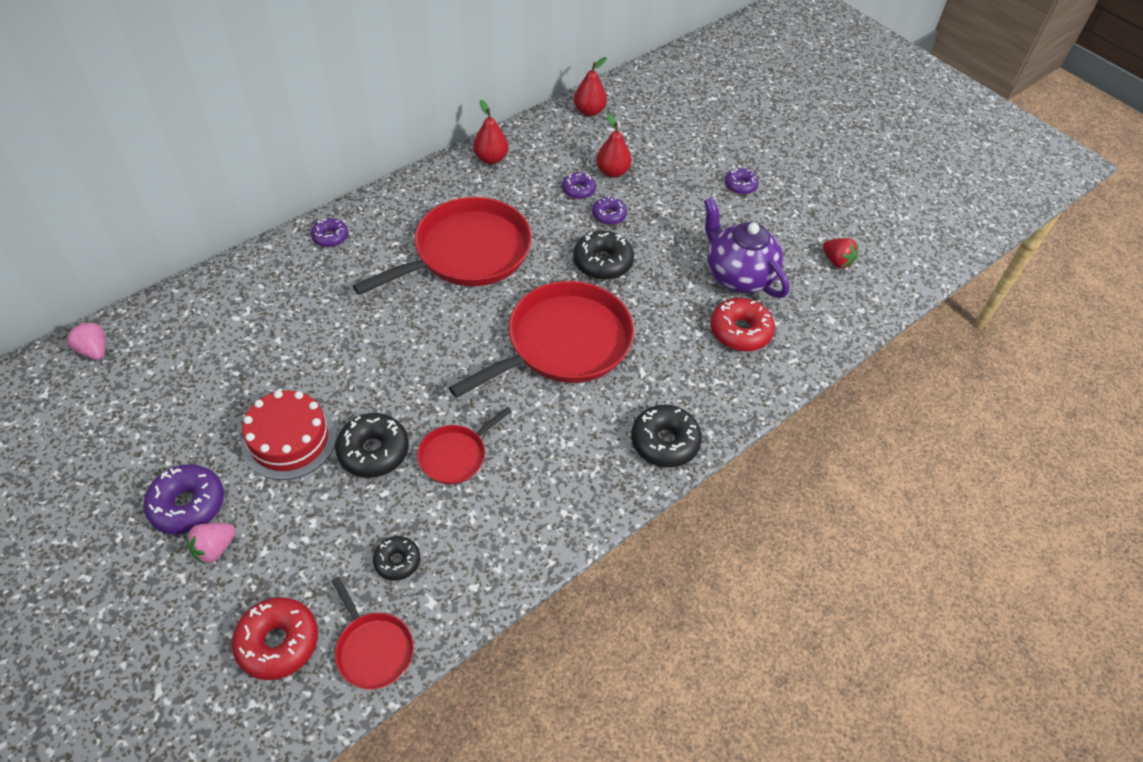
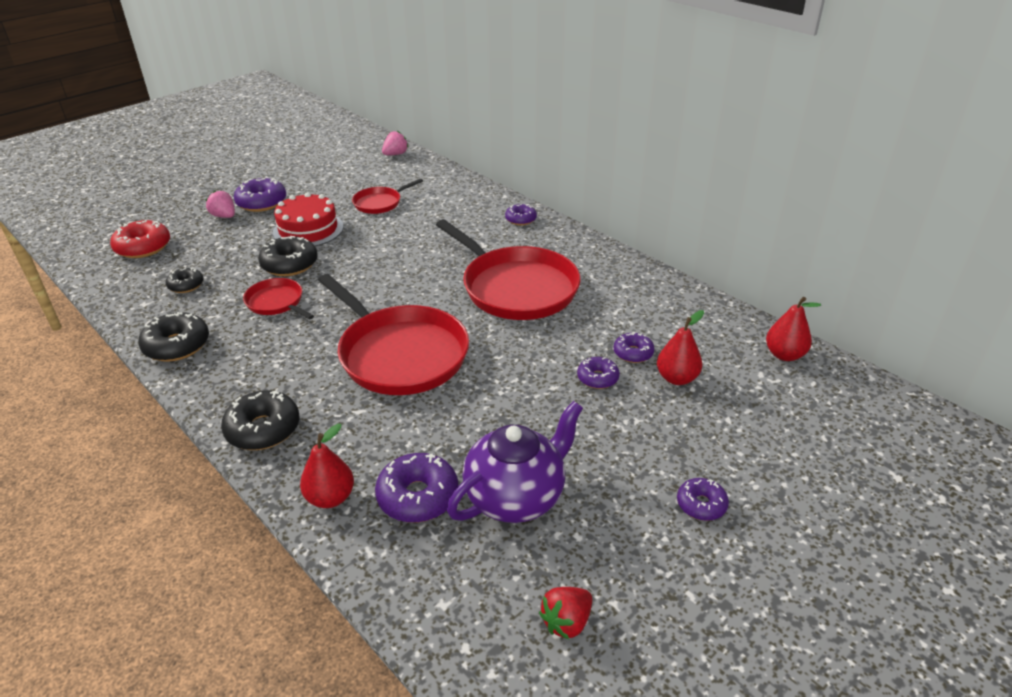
camera: 90 degrees right, 15 degrees down
red pan [332,577,414,689] -> red pan moved to [352,179,423,214]
red pear [473,100,508,164] -> red pear moved to [300,424,354,508]
black donut [573,231,634,280] -> black donut moved to [138,312,209,362]
red donut [710,298,775,352] -> purple donut [375,453,459,523]

